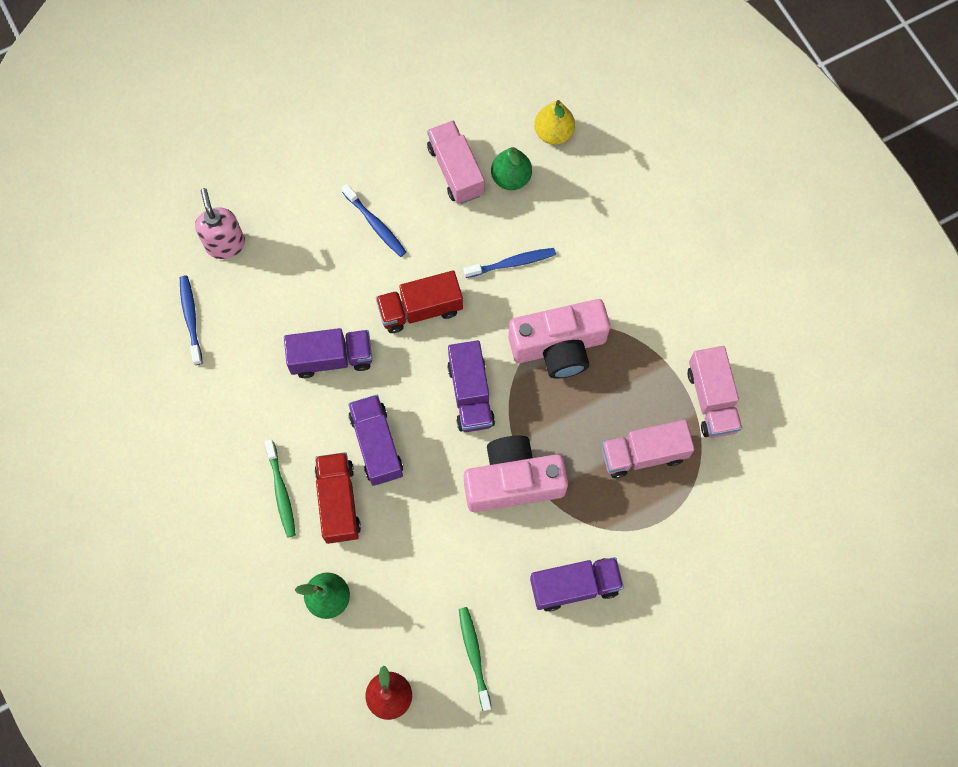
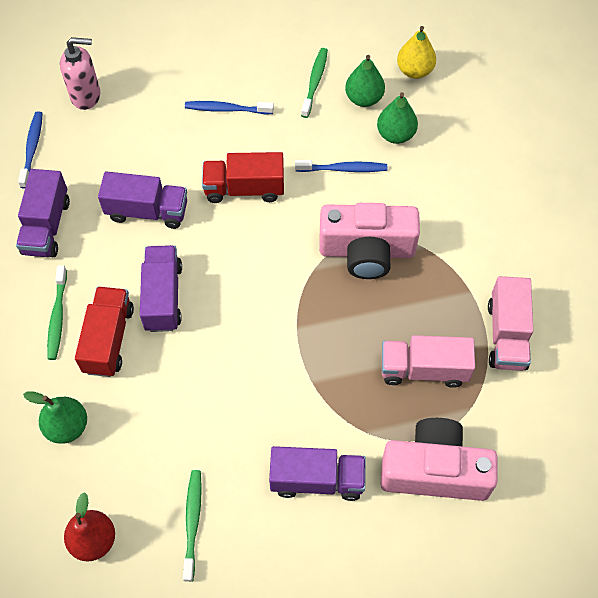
camera: 15 degrees right, 10 degrees down
pink soap dispenser [195,188,245,259] -> pink soap dispenser turned 90 degrees clockwise [60,37,100,110]
blue toothbrush [342,184,406,257] -> blue toothbrush turned 120 degrees clockwise [185,101,274,114]
pink truck [427,121,484,204] -> green toothbrush [301,48,328,118]
purple truck [447,340,495,432] -> purple truck moved to [16,169,70,257]
pink camera [464,436,568,512] -> pink camera moved to [381,418,498,501]
none -> green pear [377,92,418,144]

